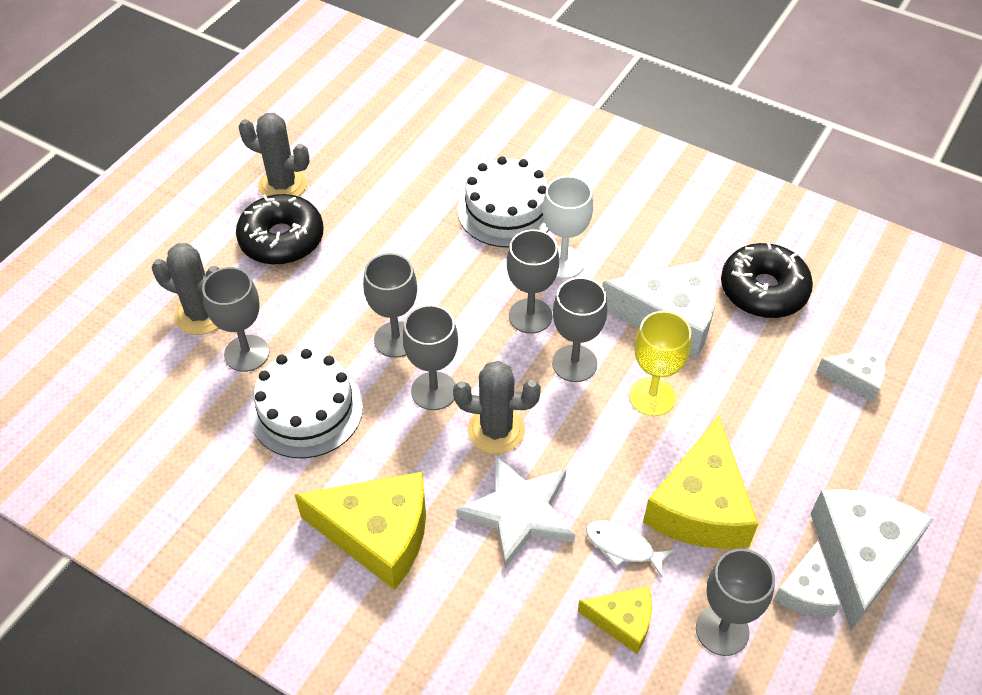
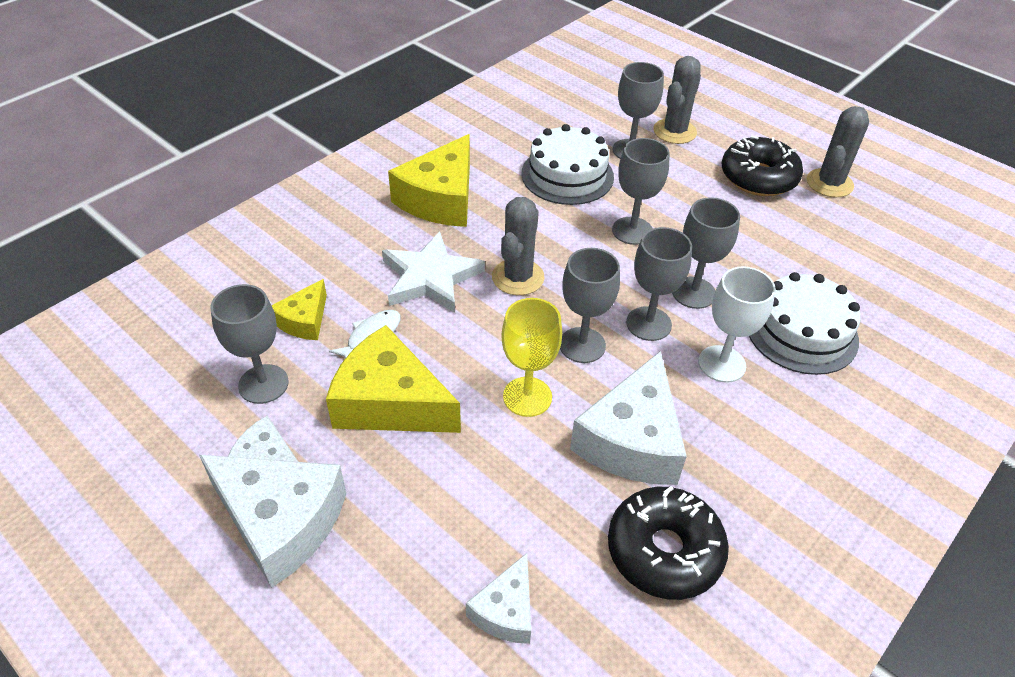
camera: 100 degrees right, 5 degrees down
grey goblet [403,305,458,410] -> grey goblet moved to [672,197,740,309]

